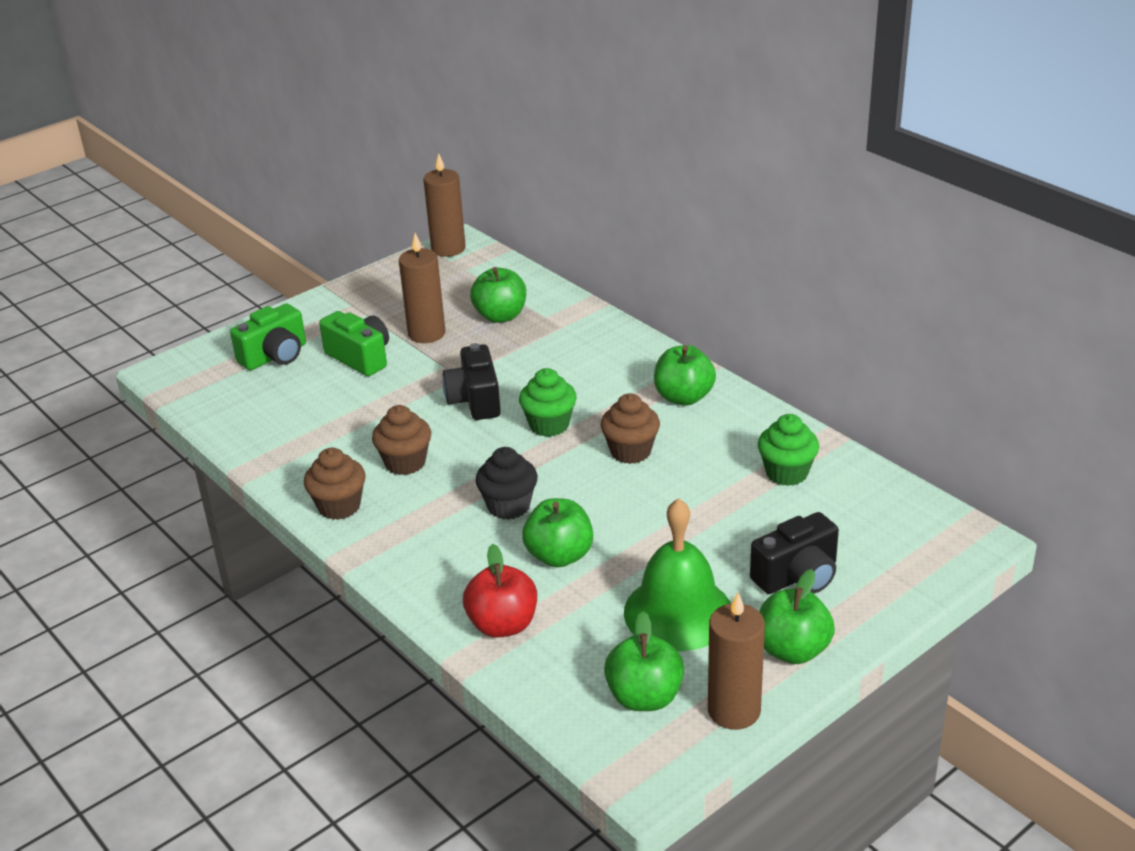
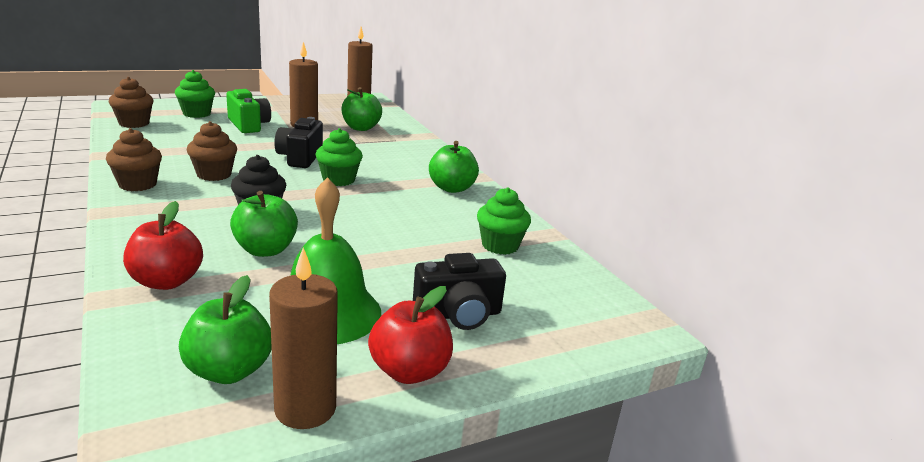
camera: 10 degrees right, 10 degrees down
green camera [230,304,306,370] -> green cupcake [175,70,215,118]
brown cupcake [601,393,660,464] -> brown cupcake moved to [109,77,153,128]
green apple [759,569,835,664] -> red apple [368,286,453,384]

